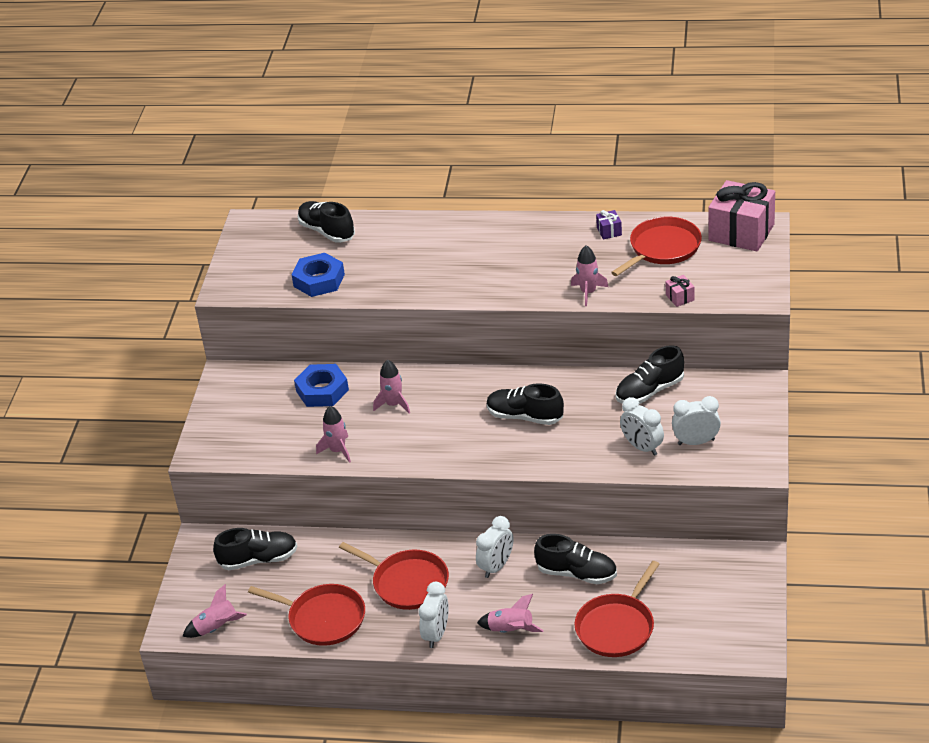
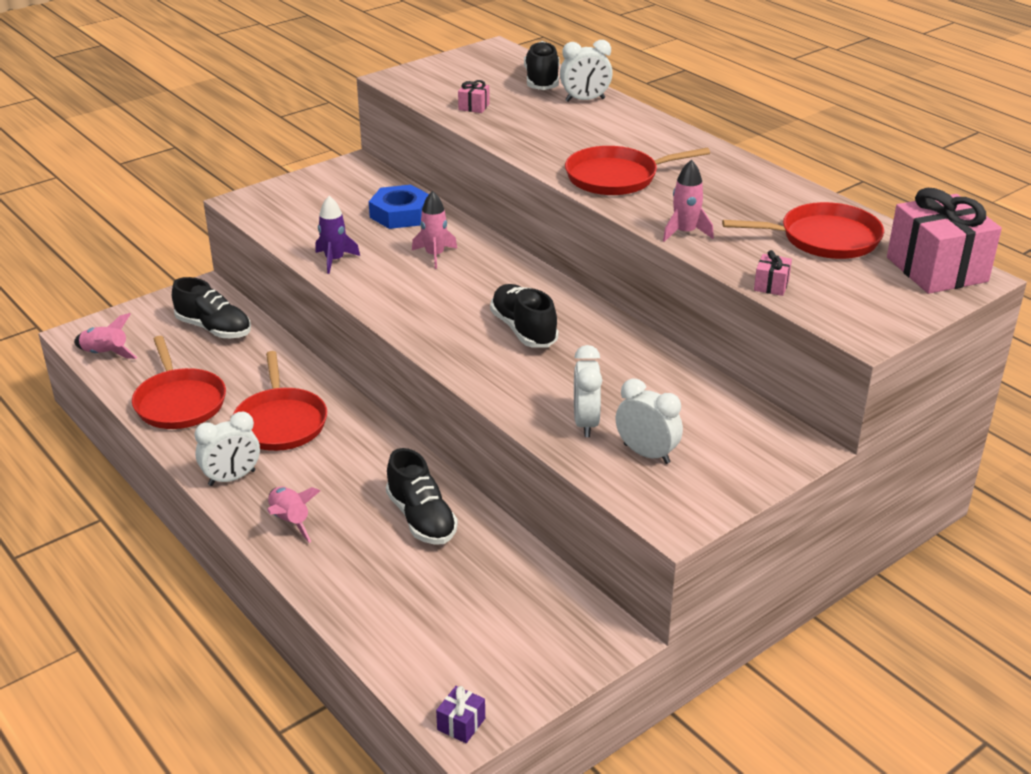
camera: 40 degrees right, 5 degrees down
blue nut [292,253,345,297] -> pink gift [458,80,490,113]
pink rocket [316,406,351,463] -> purple rocket [315,196,360,274]
white clock [476,516,514,578] -> white clock moved to [560,40,613,102]
red pan [574,561,660,657] -> red pan moved to [565,146,710,195]
purple gift [596,210,622,239] -> purple gift moved to [436,686,485,743]
black shoe [615,345,684,404] -> none

